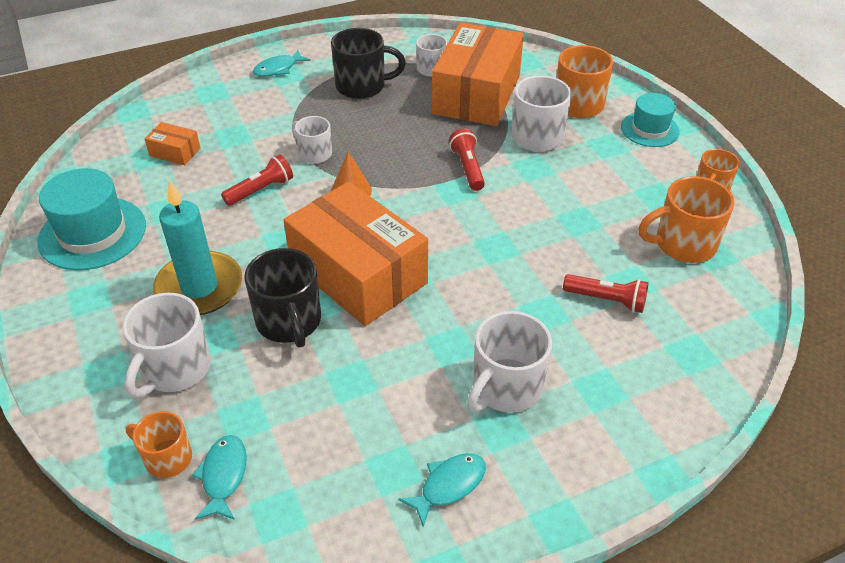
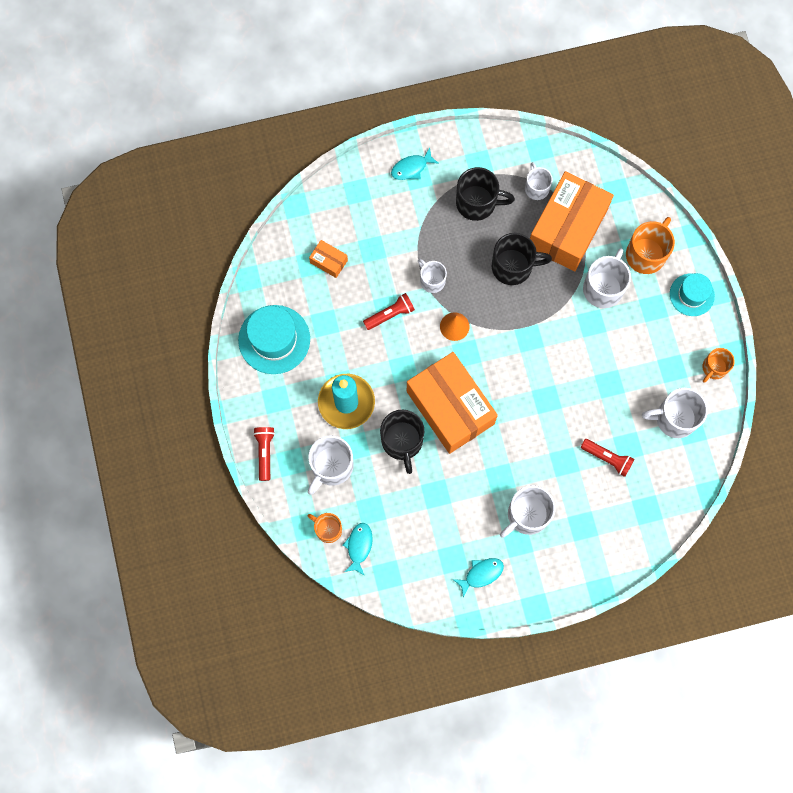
camera: 10 degrees right, 30 degrees up
red flashlight [449,129,485,191] -> red flashlight moved to [253,427,275,481]
orange mug [638,176,734,263] -> white mug [642,388,708,438]
none -> black mug [492,233,552,285]

